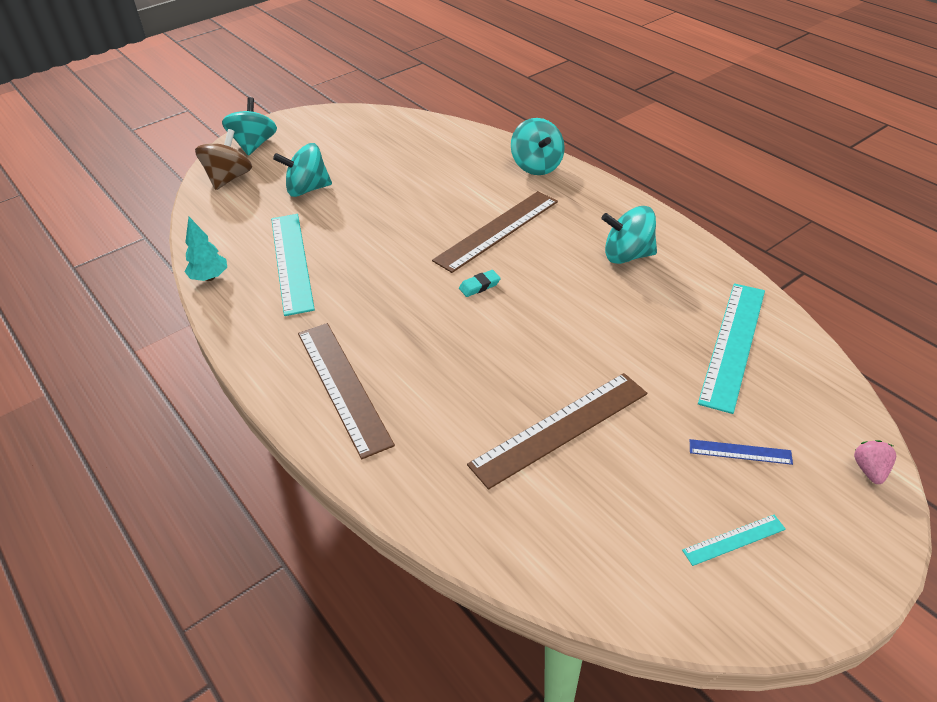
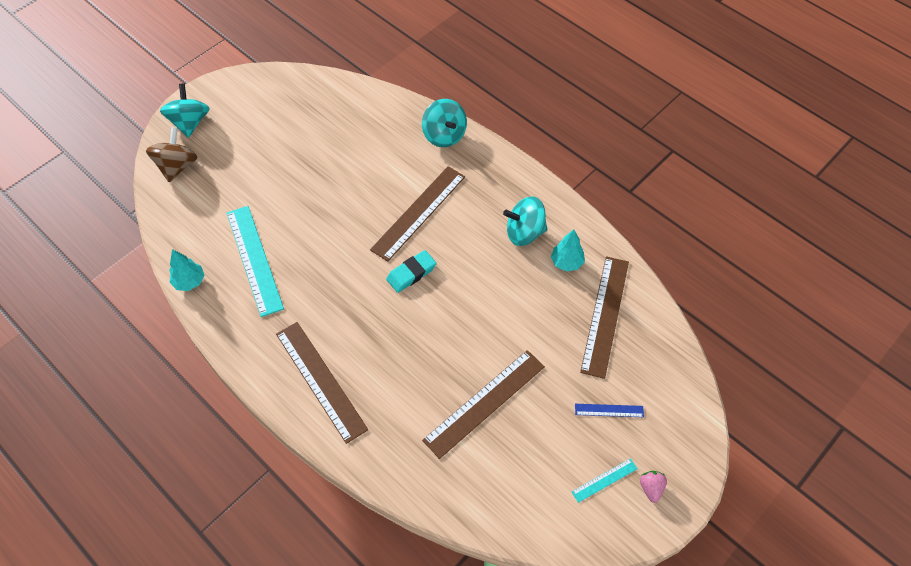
camera: 10 degrees left, 15 degrees up
turquoise spinning top [273,143,332,197] -> none
turquoise eraser [459,270,501,297] -> turquoise eraser [386,250,437,293], size x1.56
turquoise ruler [698,283,765,414] -> brown ruler [580,256,629,379]
pink strawberry [854,440,896,484] -> pink strawberry moved to [640,471,667,503]
none -> turquoise tree [551,229,585,272]

